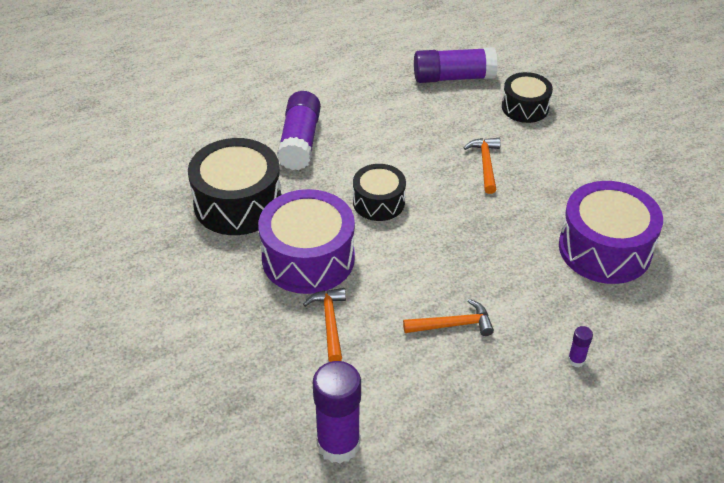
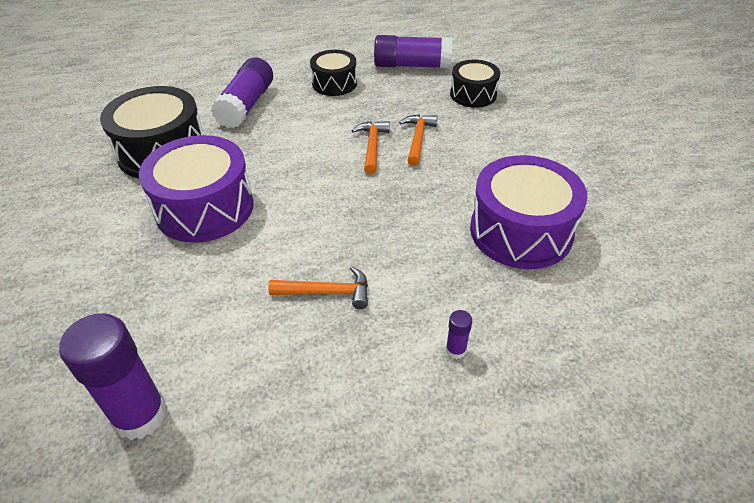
camera: 10 degrees right, 0 degrees up
orange hammer [303,288,346,362] -> orange hammer moved to [351,121,390,174]
black drum [353,164,406,221] -> black drum moved to [310,50,357,96]

